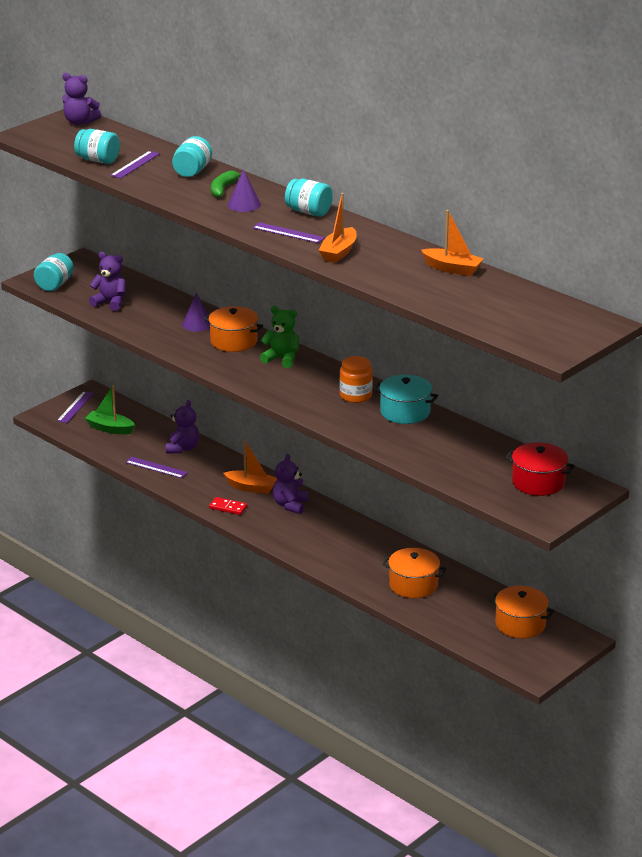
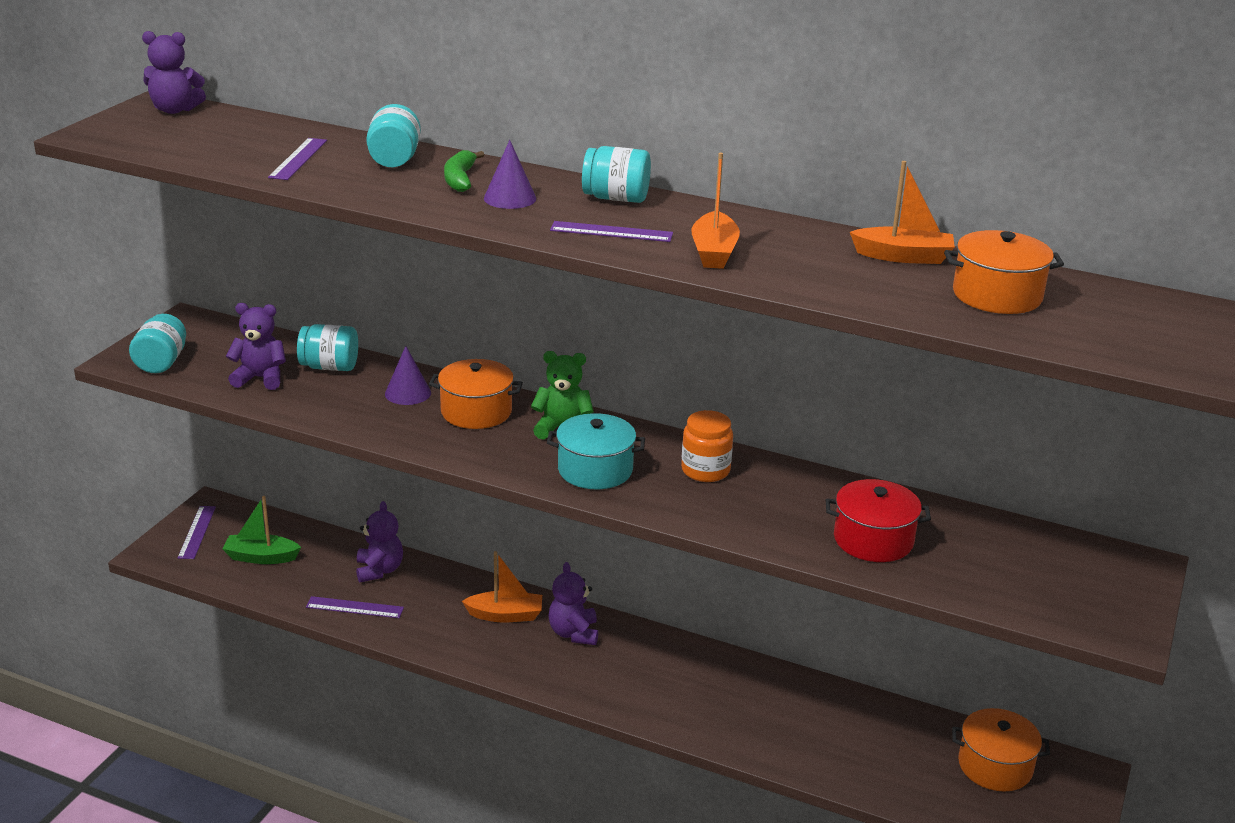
camera: 20 degrees left, 0 degrees up
turquoise jar [74,129,120,164] -> turquoise jar moved to [297,324,358,371]
red domino [209,497,247,515] -> none
turquoise pot [374,375,438,424] -> turquoise pot moved to [547,413,645,489]
orange pot [382,548,446,598] -> orange pot moved to [944,230,1064,314]
red pot [505,442,575,496] -> red pot moved to [826,479,931,562]

